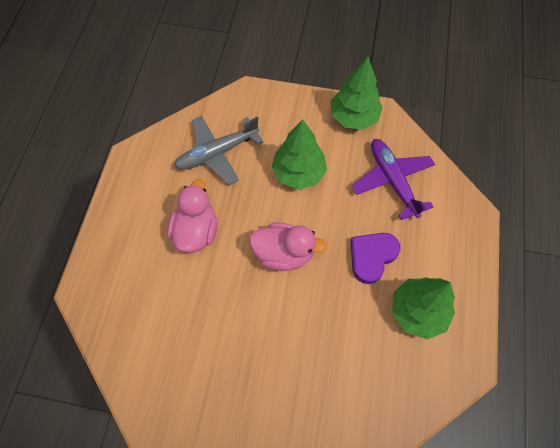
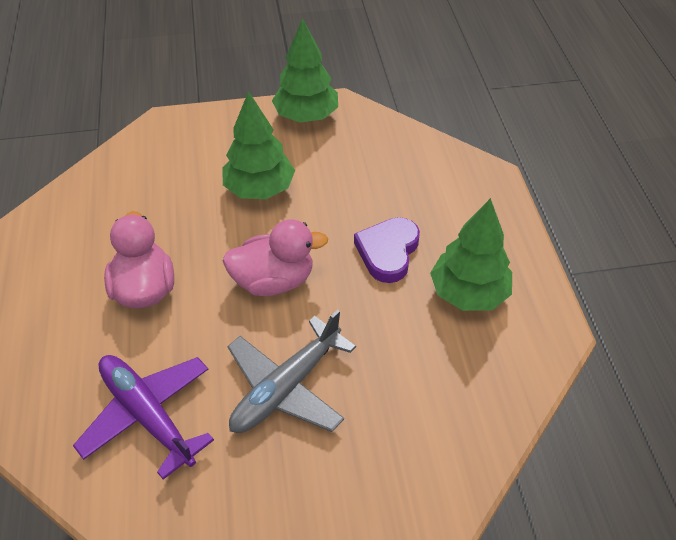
camera: 20 degrees left, 15 degrees down
grey plane [174,116,264,185] -> grey plane moved to [227,309,356,433]
purple plane [352,139,435,220] -> purple plane moved to [73,355,214,480]

